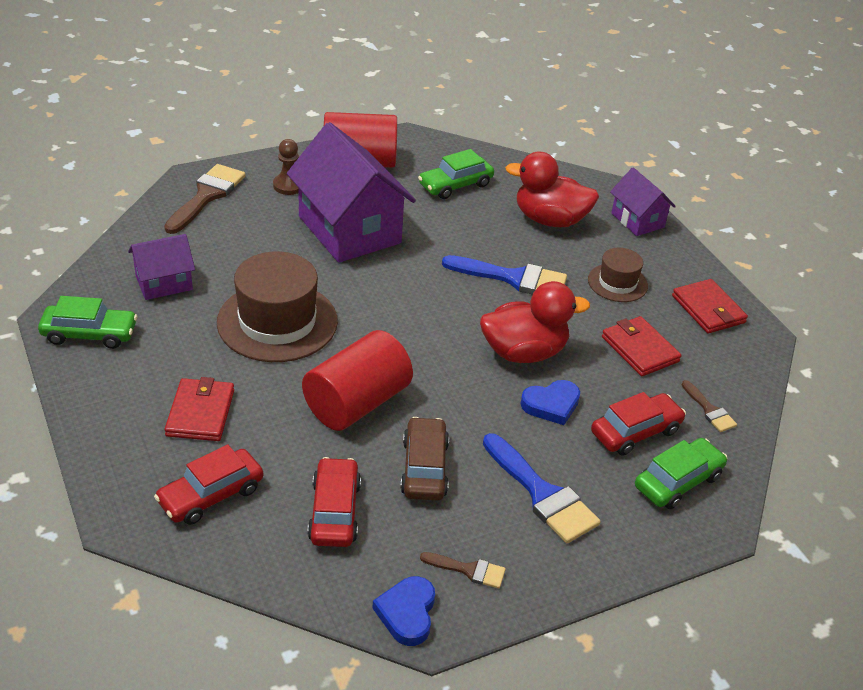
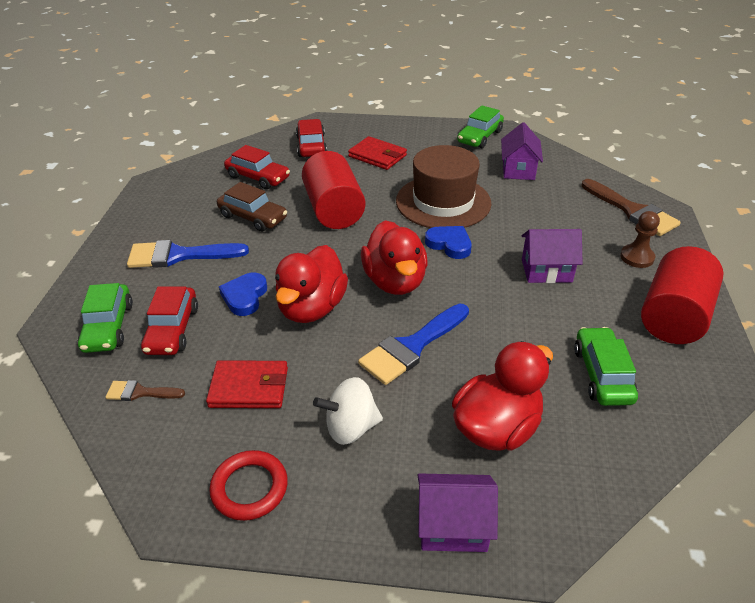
camera: 125 degrees right, 0 degrees up
purple house [287,122,416,263] -> purple house [522,229,583,283], size x0.52
blue heart [373,576,435,646] -> blue heart moved to [425,226,472,259]
brown brush [420,552,506,588] -> none
brown hat [588,248,648,302] -> white spinning top [313,377,383,445]
red wallet [672,279,748,333] -> red ring [209,450,288,521]
none -> red duck [361,220,428,295]

